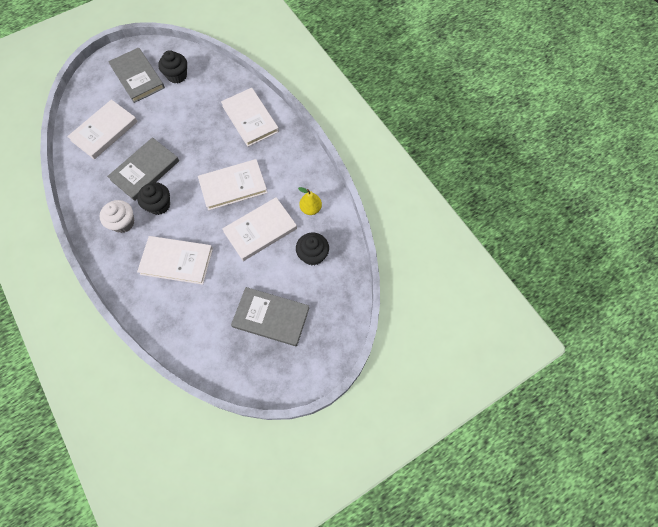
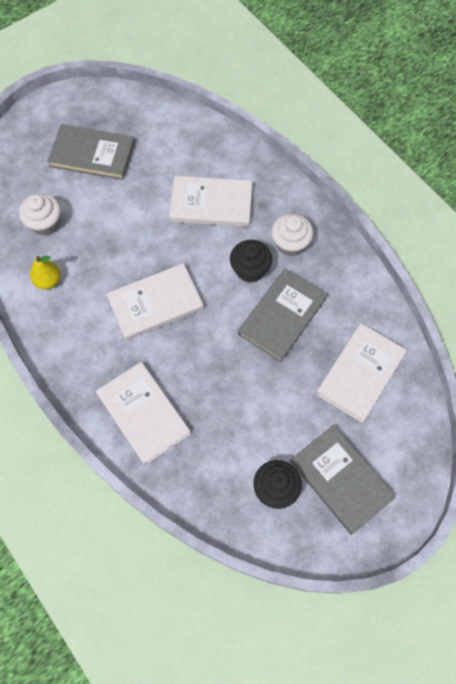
camera: 175 degrees right, 0 degrees up
white book [222,197,297,261] -> none
black cupcake [296,233,329,266] -> white cupcake [19,193,61,236]

